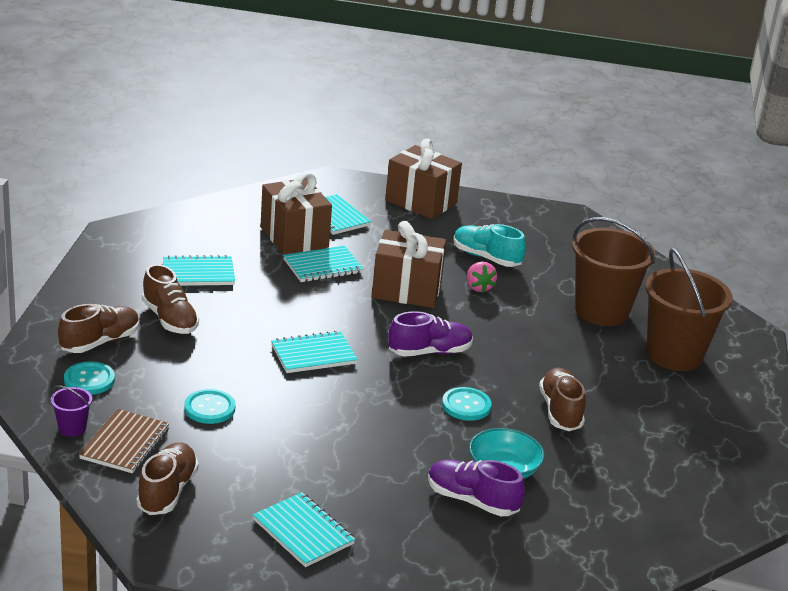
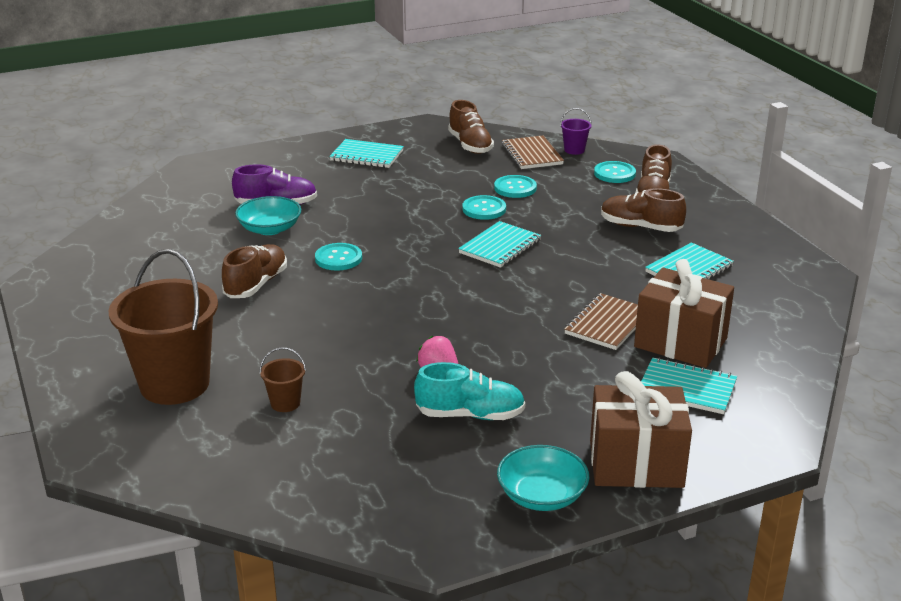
camera: 150 degrees right, 0 degrees up
turquoise notebook [283,246,364,282] -> brown notebook [564,293,638,350]
brown gift [372,221,447,308] -> none
purple shoe [388,311,473,357] -> none
brown shoe [539,368,586,431] -> brown shoe turned 120 degrees counterclockwise [222,244,287,298]
brown bucket [572,217,656,326] -> brown bucket [259,347,306,412], size x0.42
none -> turquoise button [463,195,506,220]
none -> turquoise bowl [497,445,589,511]

